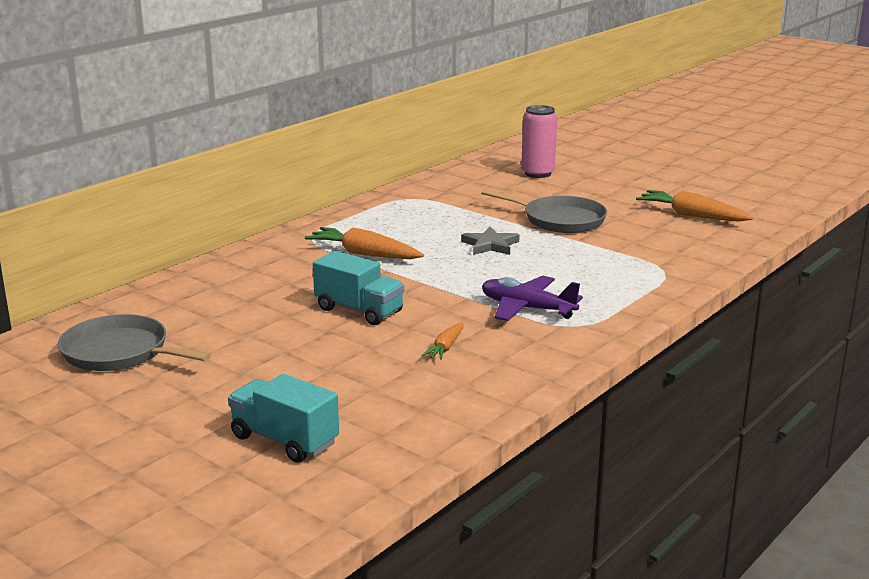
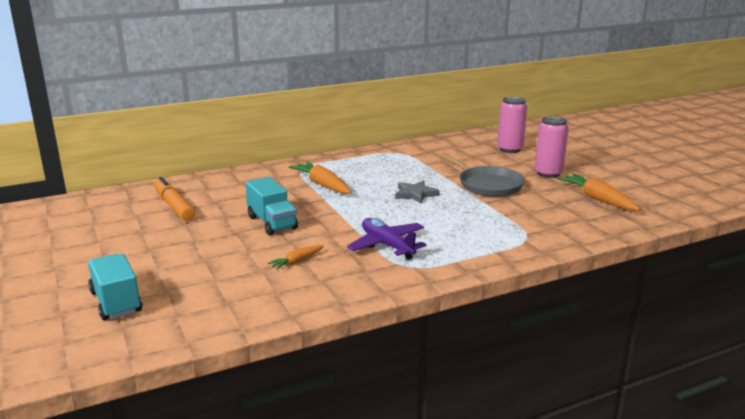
camera: 25 degrees right, 0 degrees up
grey pan [58,314,211,371] -> none
none -> orange marker [154,177,195,221]
none -> pink can [535,116,569,178]

